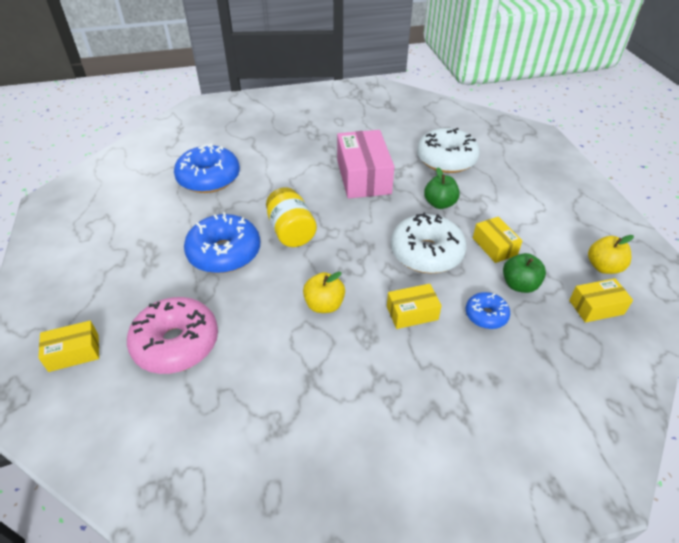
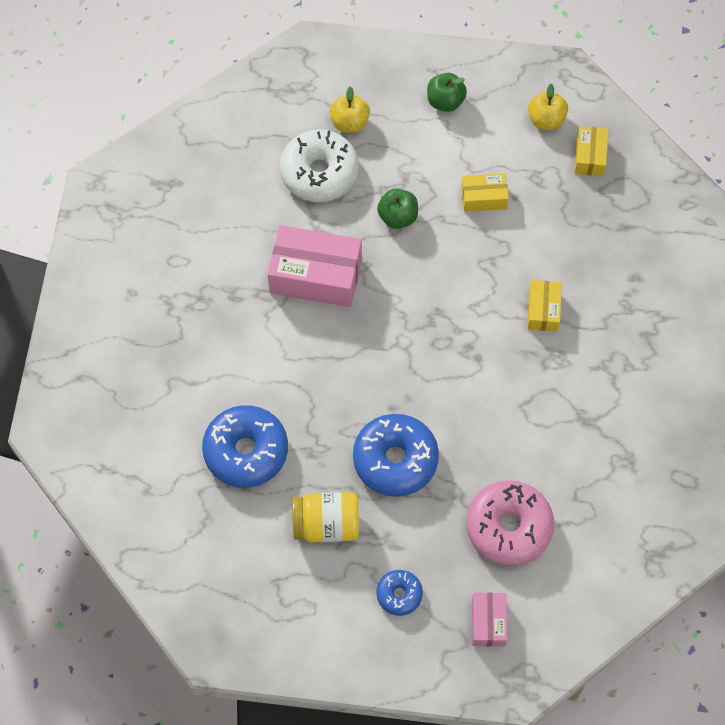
camera: 70 degrees left, 20 degrees up
yellow box [38,321,99,372] -> pink box [472,593,507,647]
yellow jar [266,187,317,247] -> yellow jar moved to [292,492,359,542]
yellow apple [303,272,345,313] -> yellow apple moved to [330,87,370,133]
white donut [391,213,467,273] -> none
blue donut [466,292,510,329] -> blue donut moved to [376,570,423,616]
green apple [503,253,546,293] -> green apple moved to [427,73,467,112]

